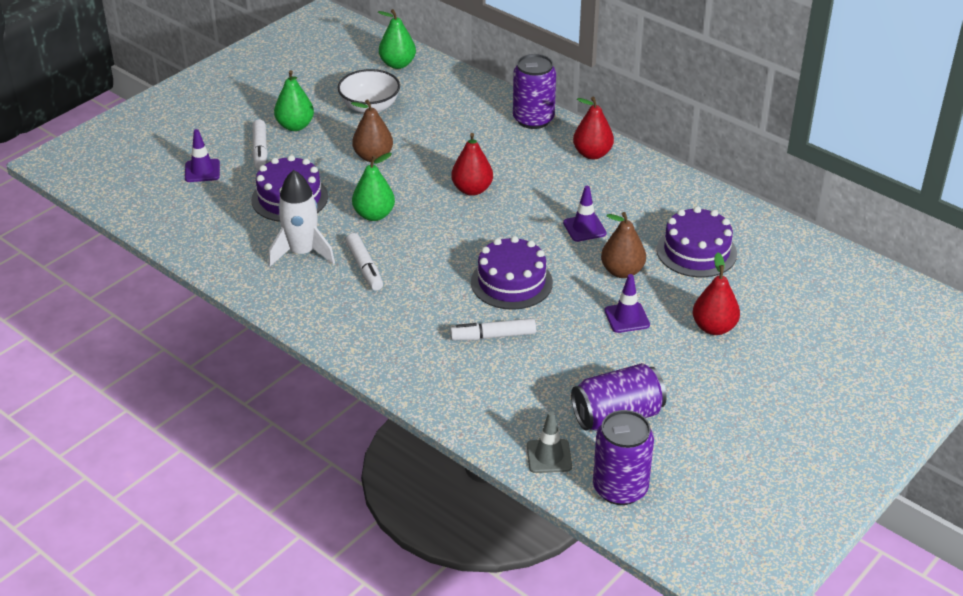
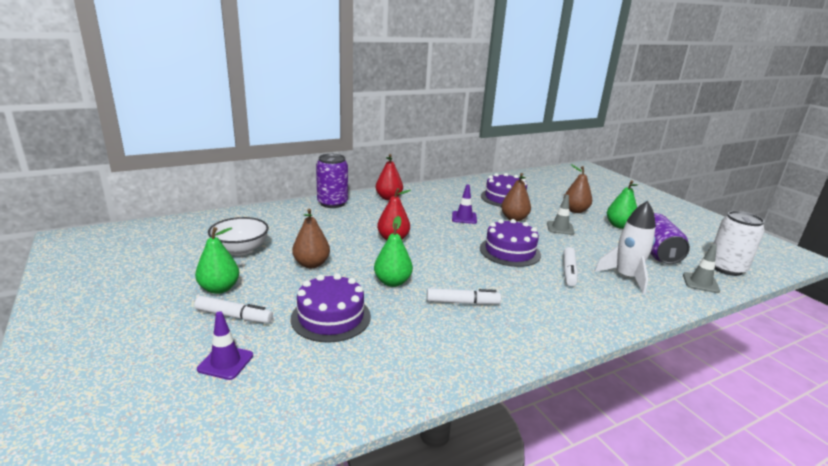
camera: 70 degrees left, 15 degrees down
white rocket [268,170,335,266] -> white rocket moved to [595,201,656,294]
green pear [378,9,416,69] -> green pear moved to [607,180,638,229]
purple can [593,410,654,505] -> white can [713,211,765,276]
purple traffic cone [604,274,650,333] -> grey traffic cone [547,195,575,235]
red pear [693,253,740,335] -> brown pear [563,164,592,213]

